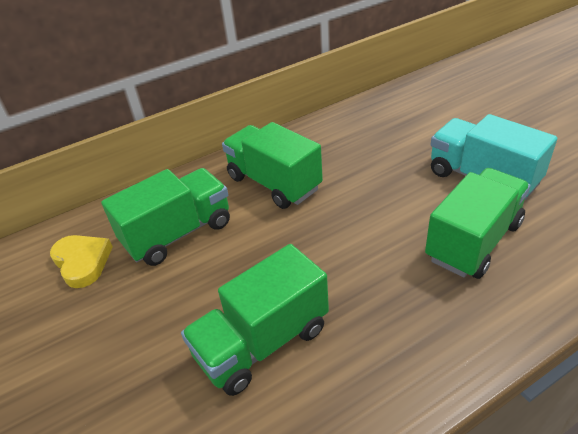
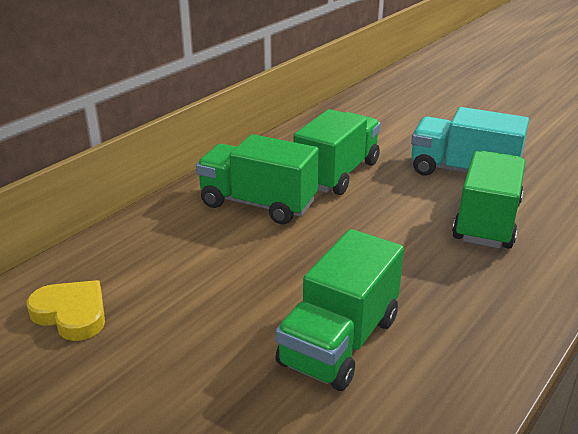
camera: 25 degrees left, 10 degrees down
green truck [101,168,230,266] -> green truck moved to [293,109,381,195]

